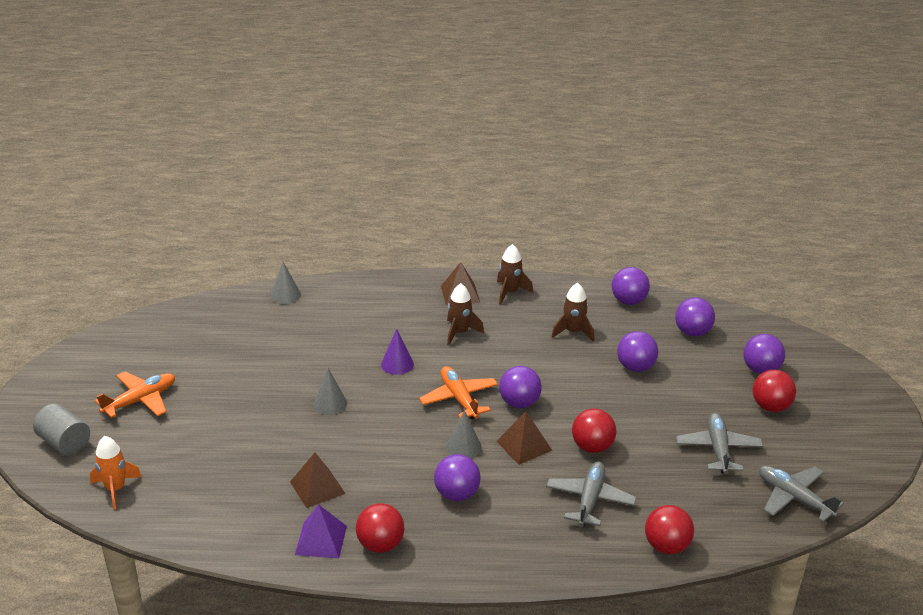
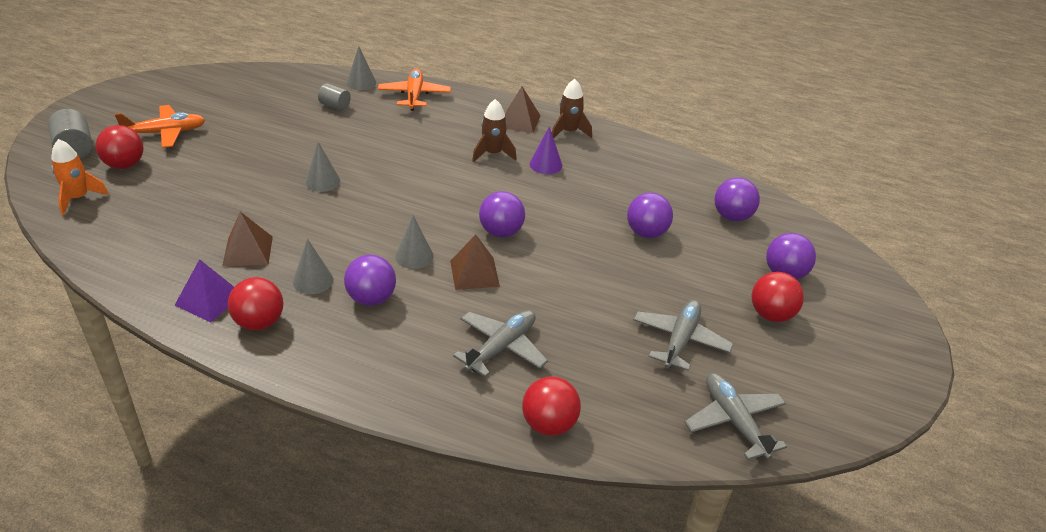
camera: 20 degrees right, 5 degrees up
purple cone [381,329,414,375] -> purple cone moved to [530,126,562,174]
orange plane [419,366,498,419] -> orange plane moved to [378,68,451,111]
brown rocket [552,283,594,342] -> none
red ball [572,408,616,453] -> red ball moved to [96,125,144,169]
purple ball [612,267,650,305] -> none
none -> grey cone [293,239,333,294]
none -> grey cylinder [318,83,351,111]

